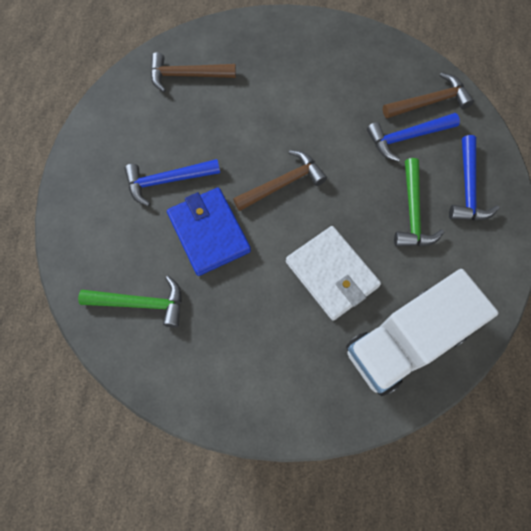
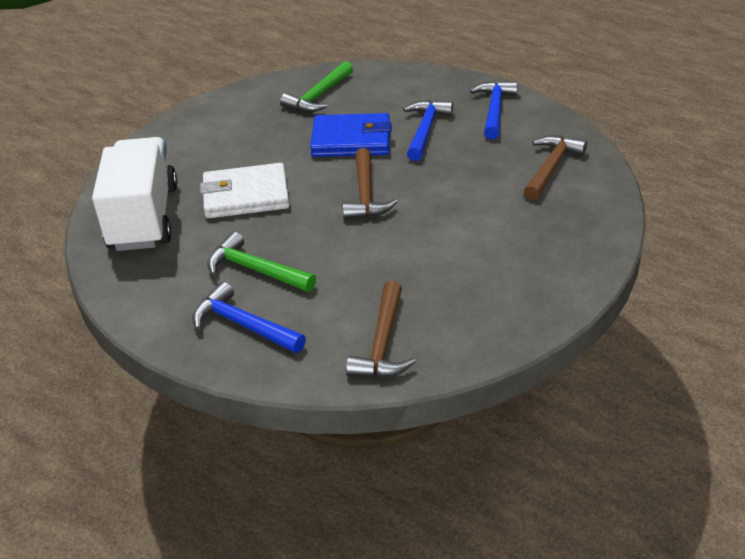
camera: 120 degrees right, 30 degrees down
blue hammer [367,113,460,162] -> blue hammer moved to [470,81,518,139]

